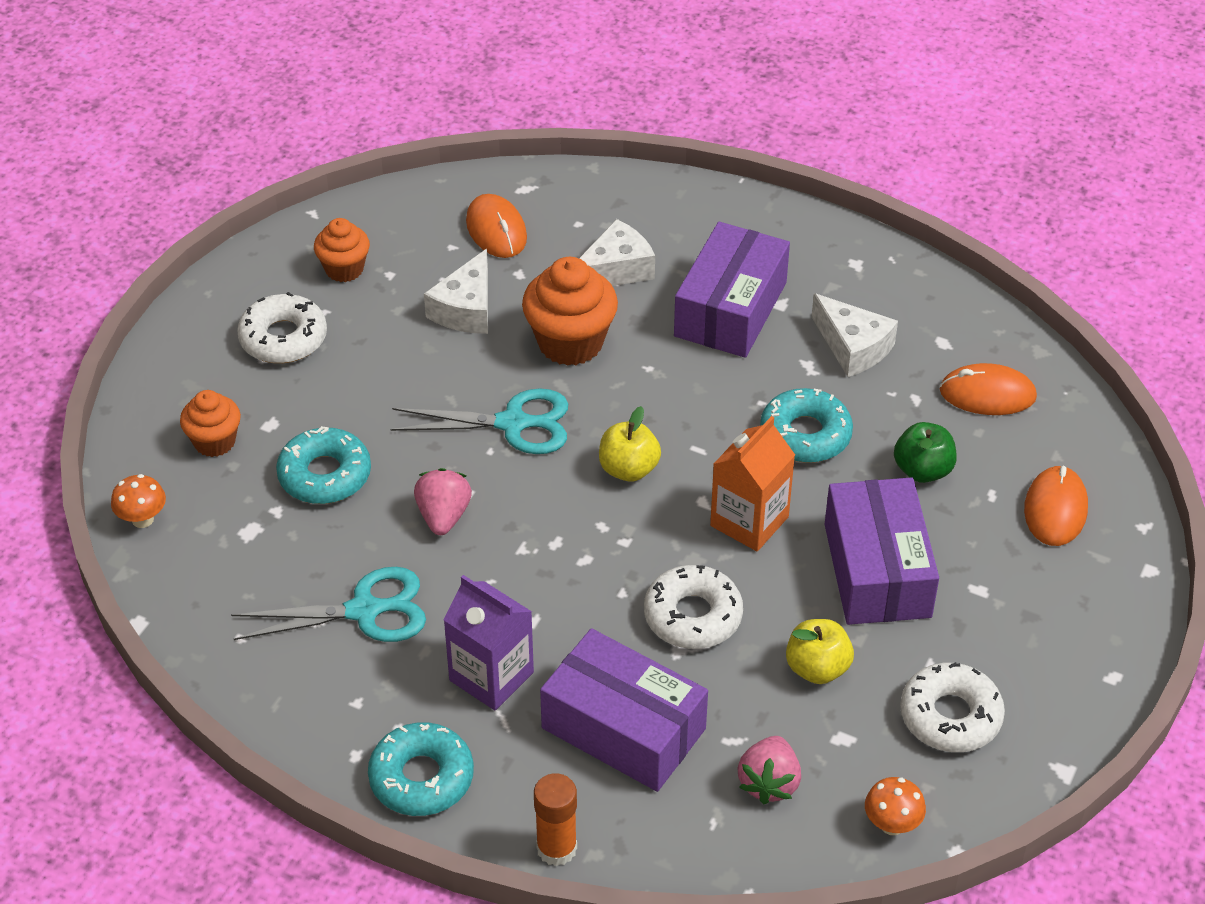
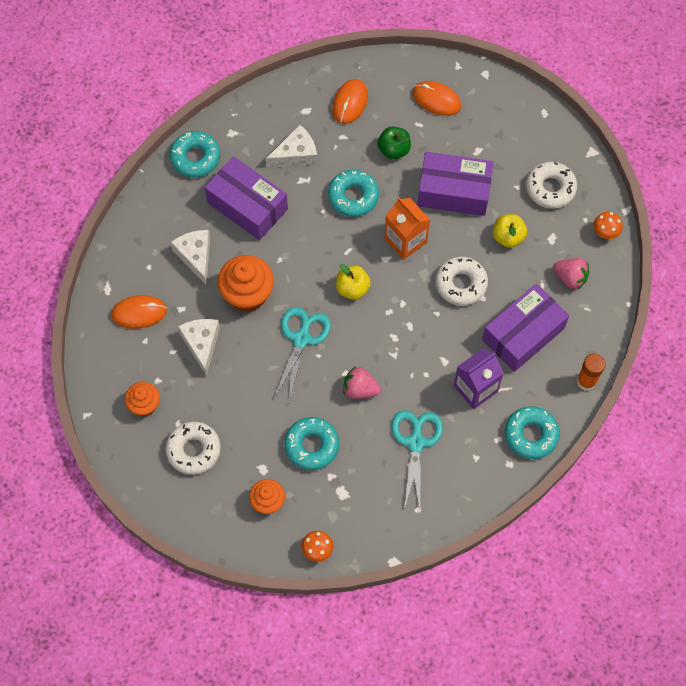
camera: 75 degrees left, 20 degrees up
white cheese [424,249,488,334] -> white cheese turned 135 degrees counterclockwise [178,319,220,376]
none -> turquoise donut [170,131,220,177]

